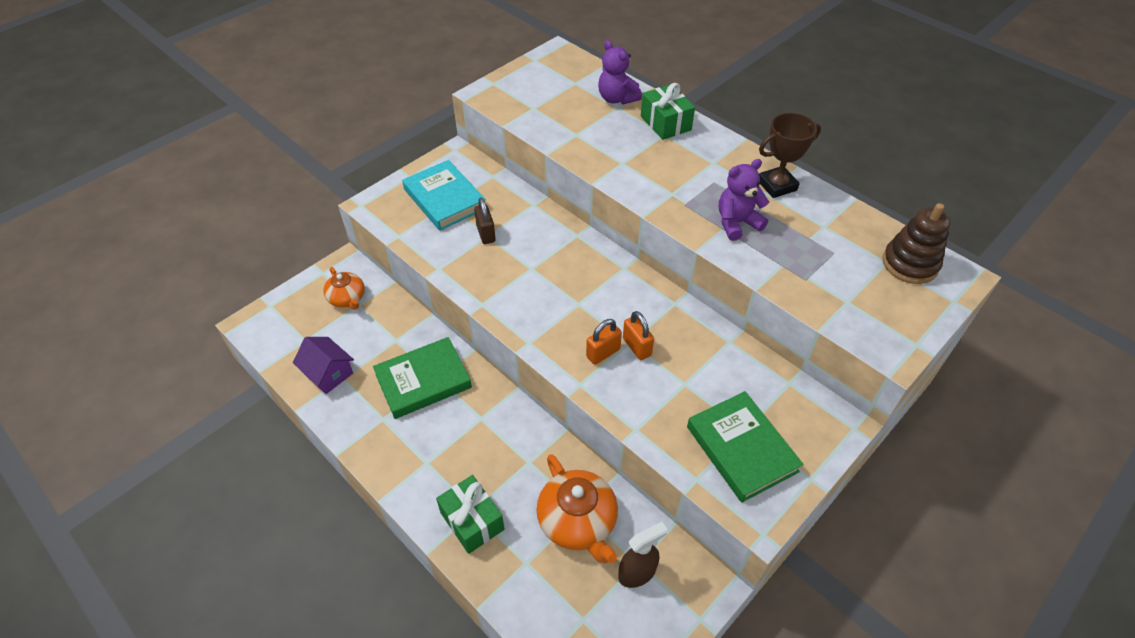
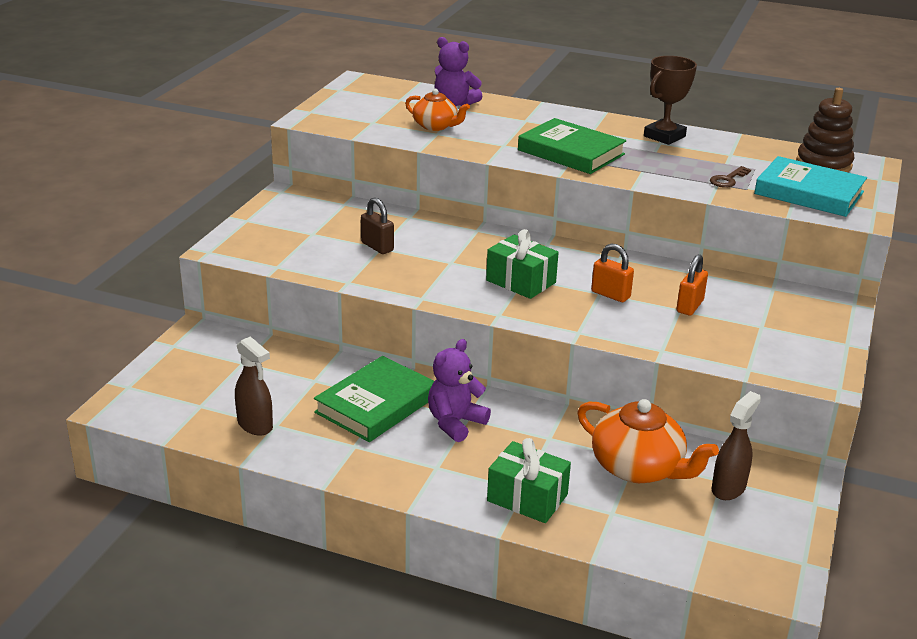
camera: 25 degrees left, 20 degrees down
purple house [293,337,354,394] -> brown spray bottle [235,336,273,436]
orange teapot [323,267,365,310] -> orange teapot moved to [405,88,470,131]
turquoise book [402,160,486,231] -> turquoise book moved to [754,156,867,217]
orange padlock [586,319,622,364] -> orange padlock moved to [676,254,708,315]
green gift [641,83,695,140] -> green gift moved to [486,229,559,299]
green book [687,391,803,503] -> green book moved to [518,118,626,174]
purple teddy bear [719,159,769,241] -> purple teddy bear moved to [428,339,491,442]
none -> brown key [710,166,751,188]

